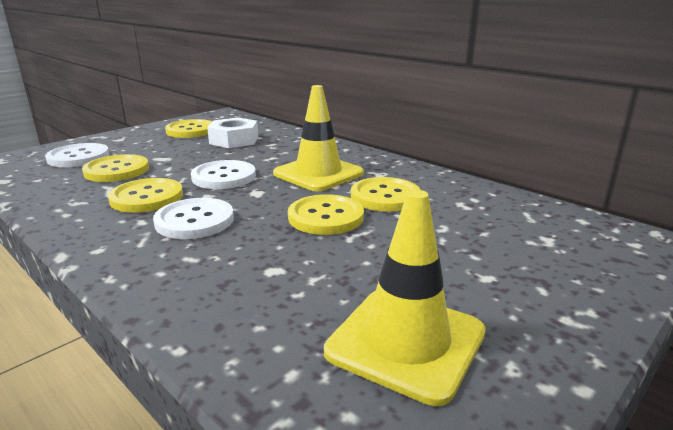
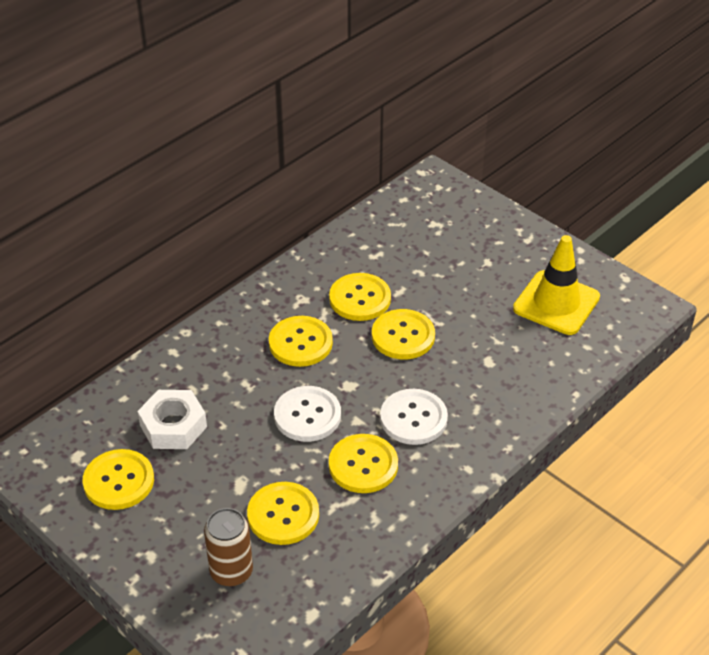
camera: 90 degrees left, 20 degrees up
white button [45,143,109,167] -> brown can [204,508,253,586]
yellow traffic cone [273,85,364,191] -> yellow button [269,316,333,367]

